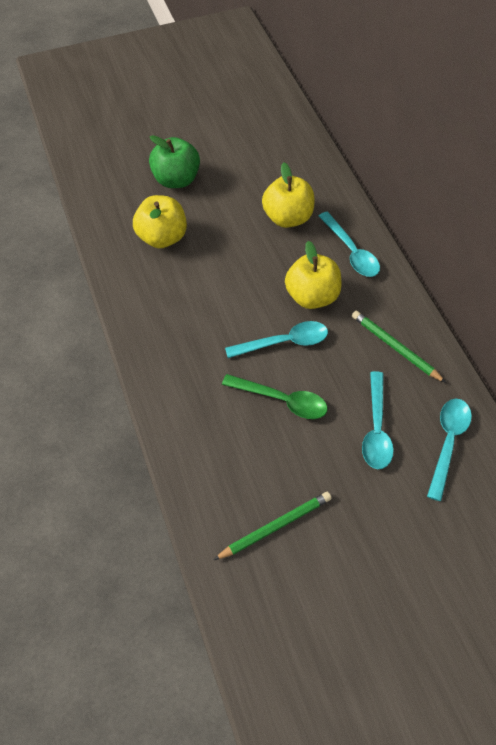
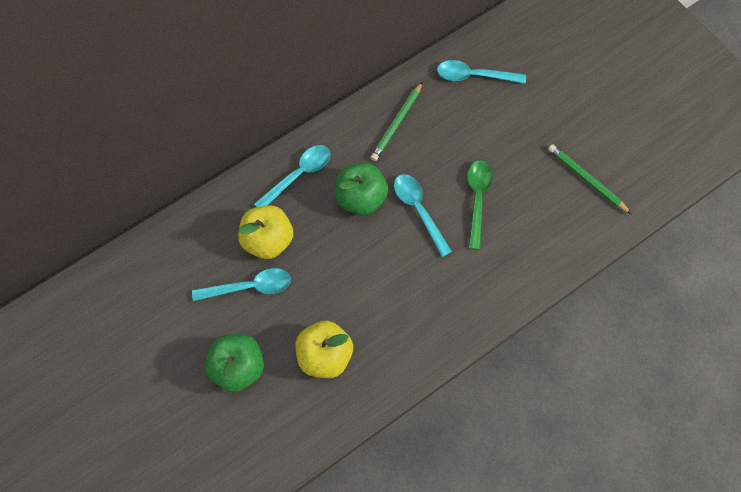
camera: 105 degrees left, 10 degrees up
yellow apple [285,241,341,309] -> green apple [335,163,389,215]
turquoise spoon [362,371,394,469] -> turquoise spoon moved to [192,268,291,301]

